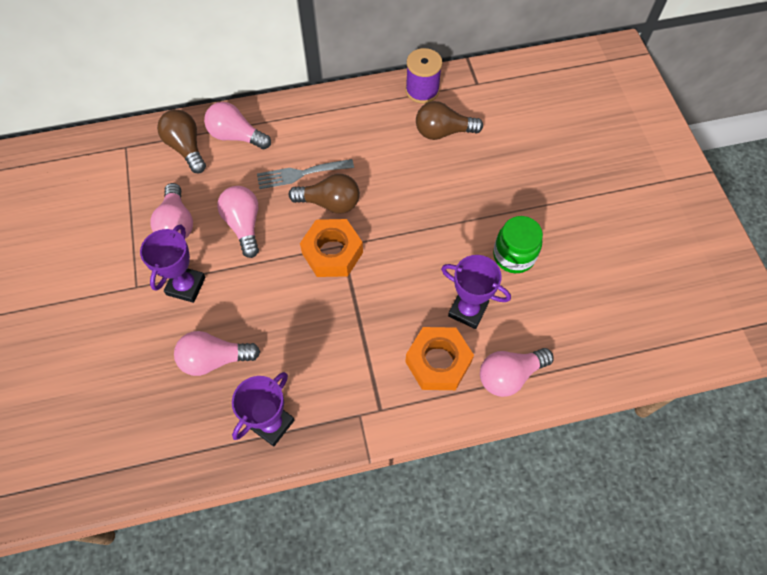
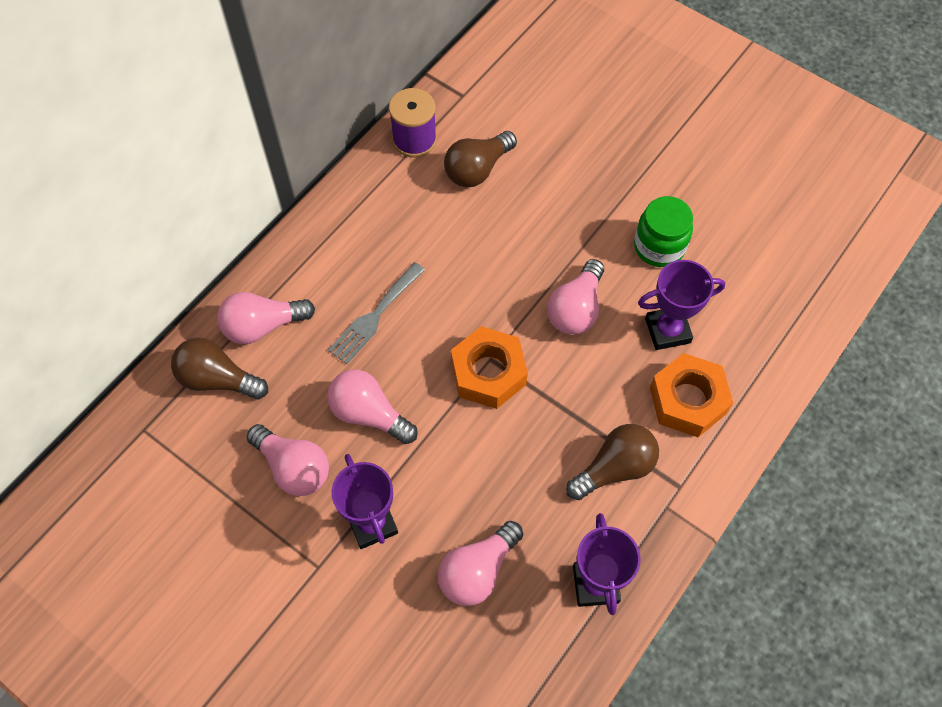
camera: 40 degrees left, 0 degrees up
brown light bulb [289,174,360,214] -> brown light bulb moved to [566,424,659,500]
pink light bulb [480,348,554,397] -> pink light bulb moved to [547,259,604,335]

